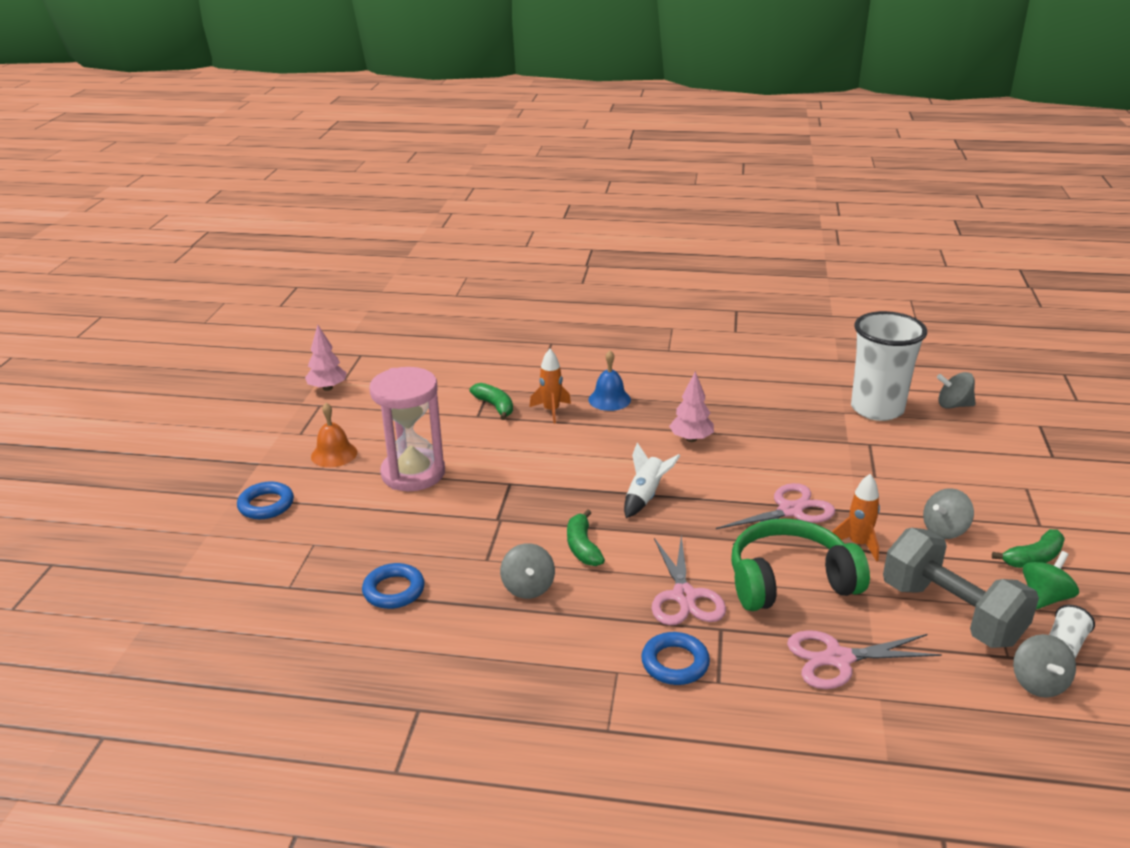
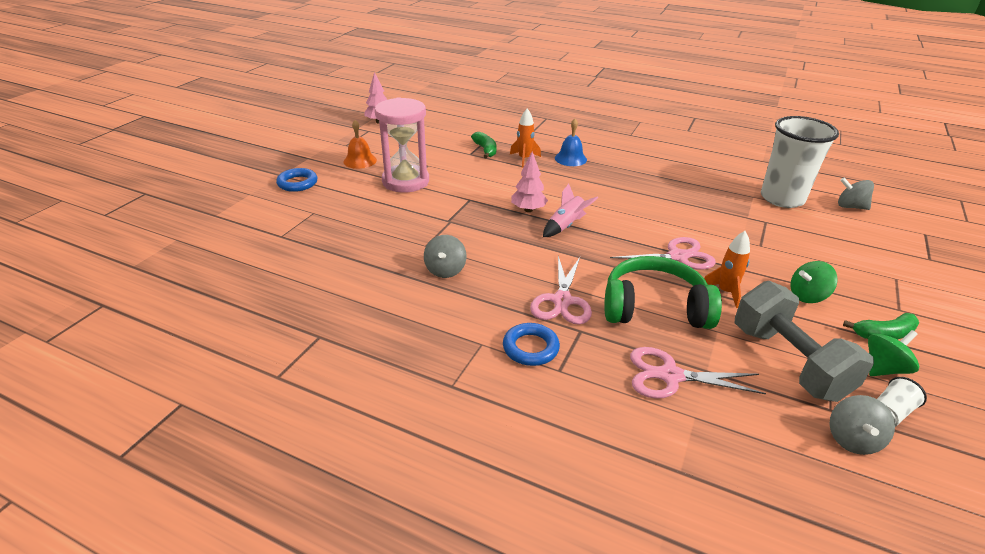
camera: 15 degrees right, 5 degrees up
blue ring [362,563,425,609] -> none
green banana [567,509,605,566] -> none
white rocket [624,442,680,518] -> pink rocket [543,184,598,237]
pink tree [669,371,714,442] -> pink tree moved to [511,151,548,212]
grey spinning top [923,488,974,539] -> green spinning top [790,261,837,303]

